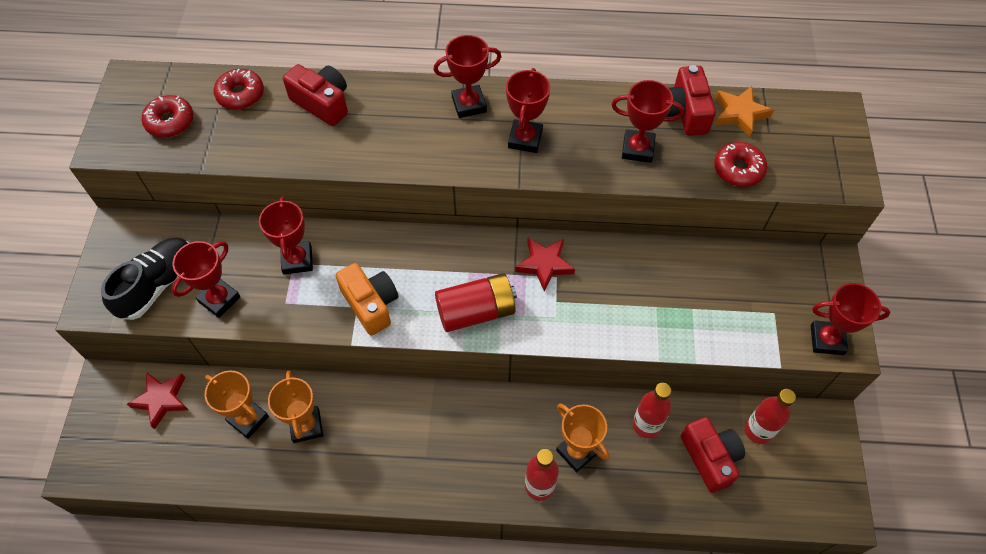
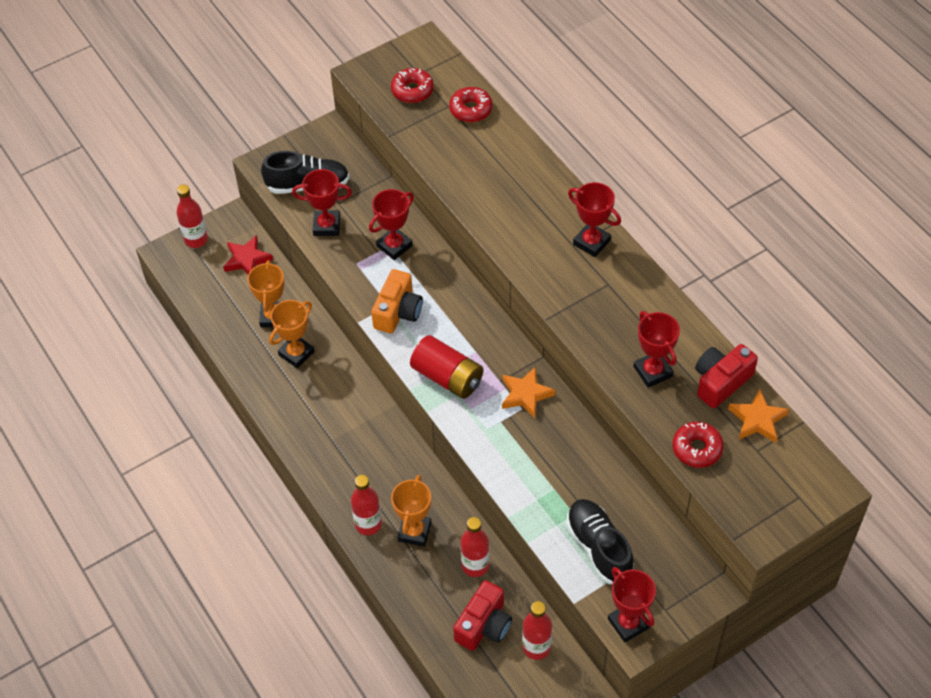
camera: 55 degrees right, 5 degrees down
red camera [283,64,348,126] -> none
red trophy [506,68,550,153] -> none
red star [515,238,575,292] -> orange star [502,367,556,418]
none -> red bottle [177,185,208,248]
none -> black shoe [566,499,634,584]

